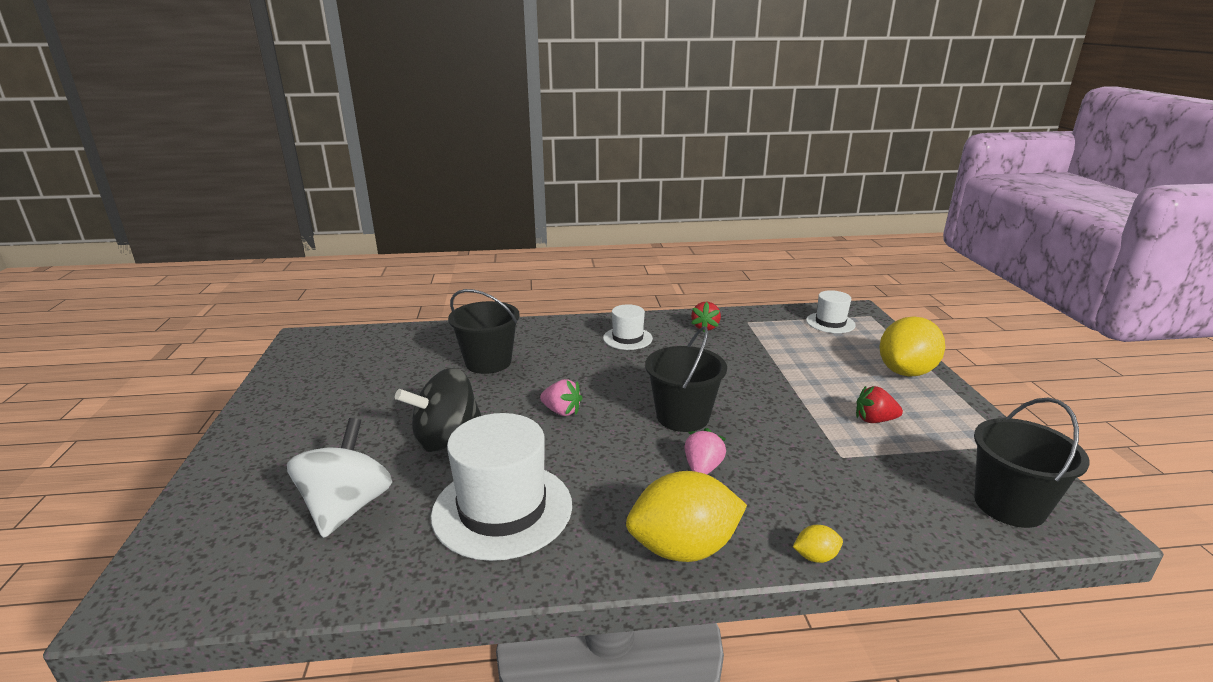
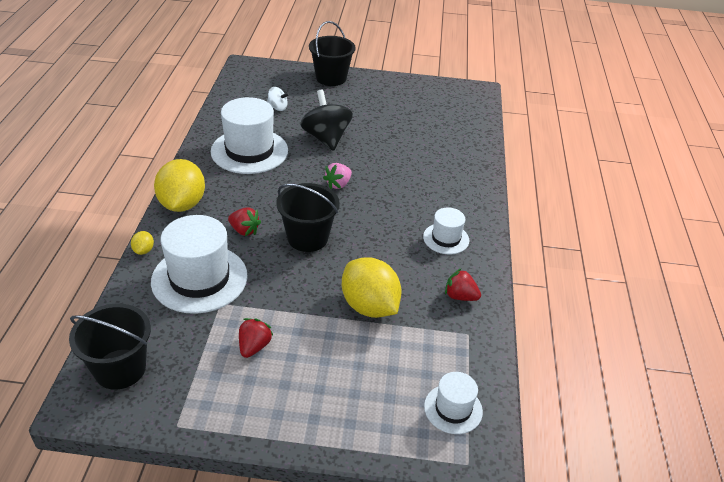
camera: 100 degrees right, 15 degrees up
white spinning top [287,418,392,538] -> white spinning top [267,87,289,111], size x0.51
black bucket [448,289,520,374] -> black bucket moved to [309,21,356,86]
pink strawberry [684,428,726,474] -> red strawberry [228,207,261,236]
yellow lemon [880,316,945,377] -> yellow lemon moved to [342,257,402,318]
none -> white hat [151,215,248,314]

